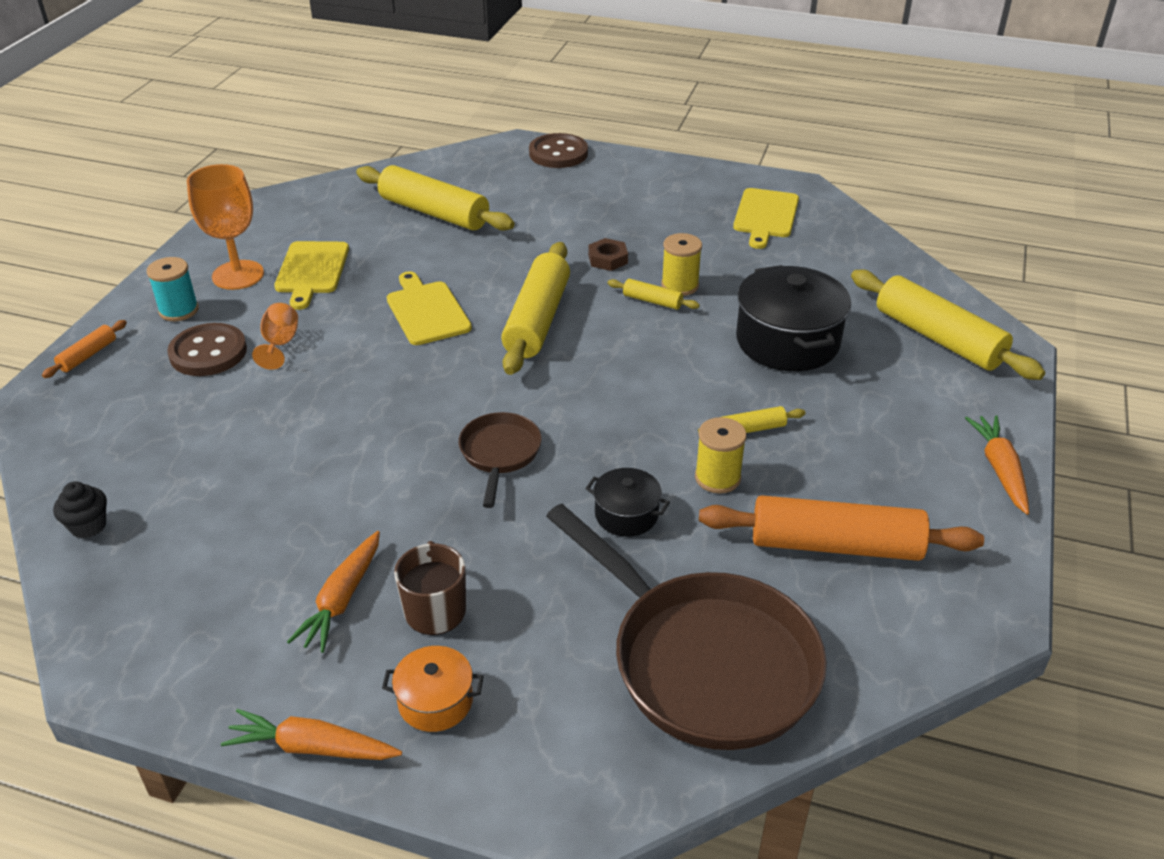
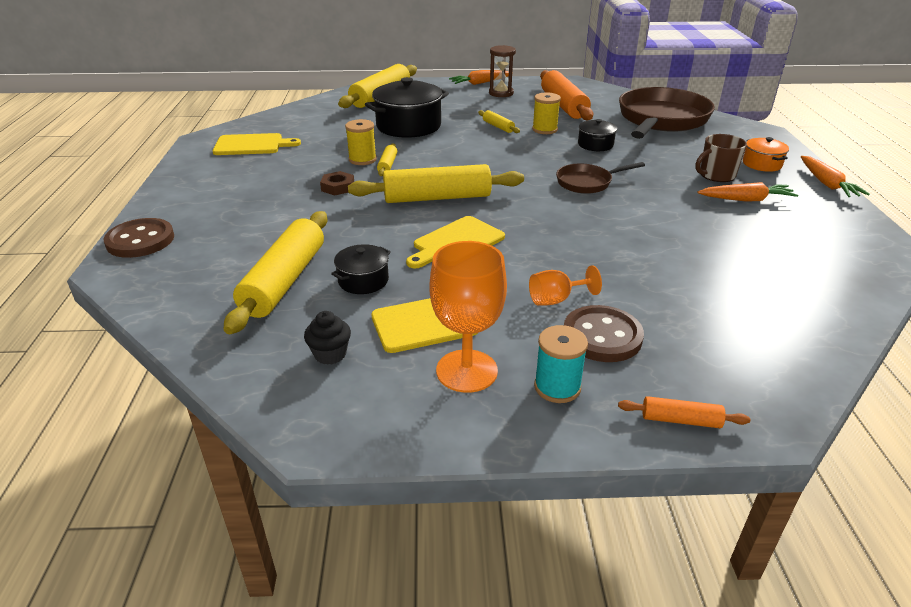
camera: 110 degrees left, 5 degrees down
black cupcake [53,482,107,538] -> black cupcake moved to [304,311,351,365]
none -> black pot [331,244,391,294]
none -> brown hourglass [489,45,516,97]

